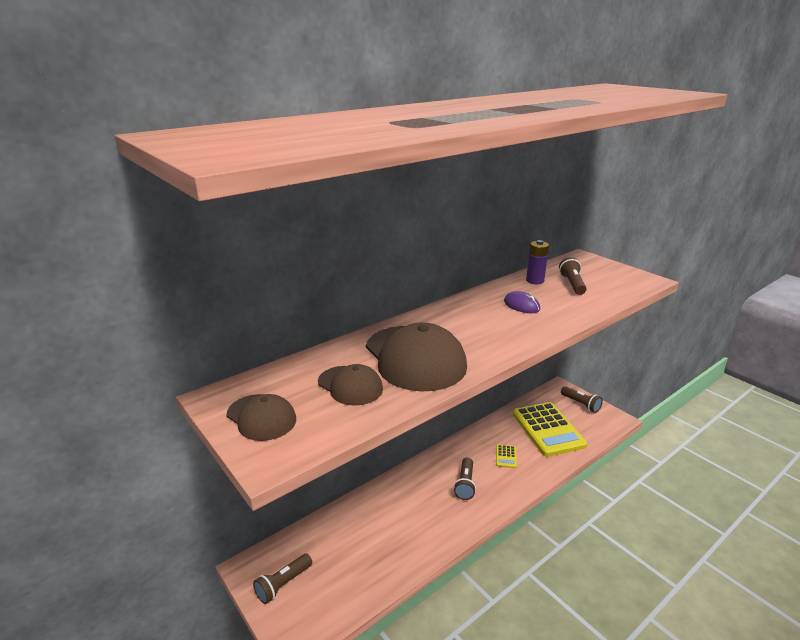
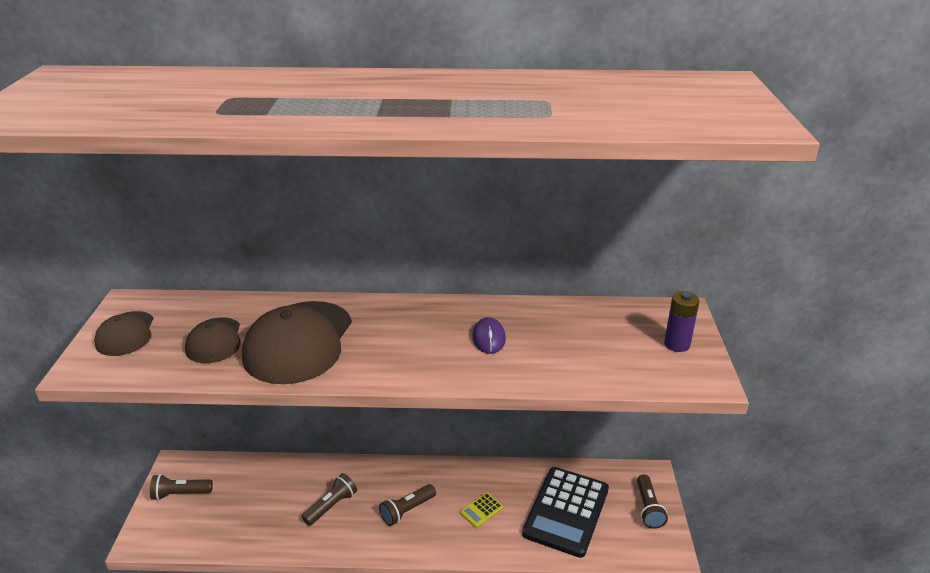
camera: 40 degrees right, 5 degrees up
yellow calculator [513,402,587,457] -> black calculator [522,467,609,558]
purple battery [526,240,549,284] -> purple battery moved to [664,291,700,352]
brown flashlight [559,257,587,295] -> brown flashlight moved to [302,473,357,526]

